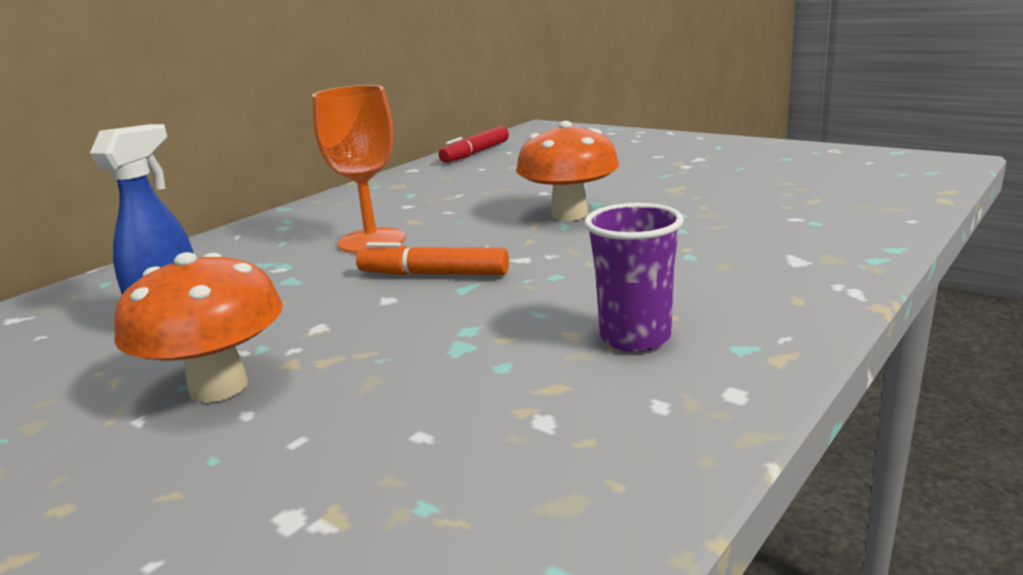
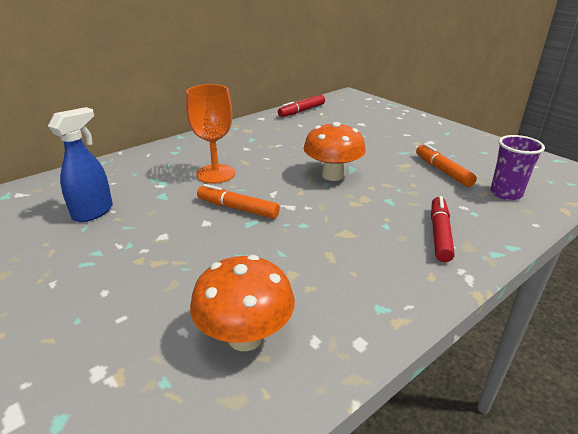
camera: 10 degrees right, 10 degrees up
orange mushroom [114,252,283,403] -> orange mushroom moved to [190,255,295,351]
purple cup [584,203,684,352] -> purple cup moved to [491,135,545,200]
none -> orange marker [416,143,477,187]
none -> red marker [431,196,455,262]

